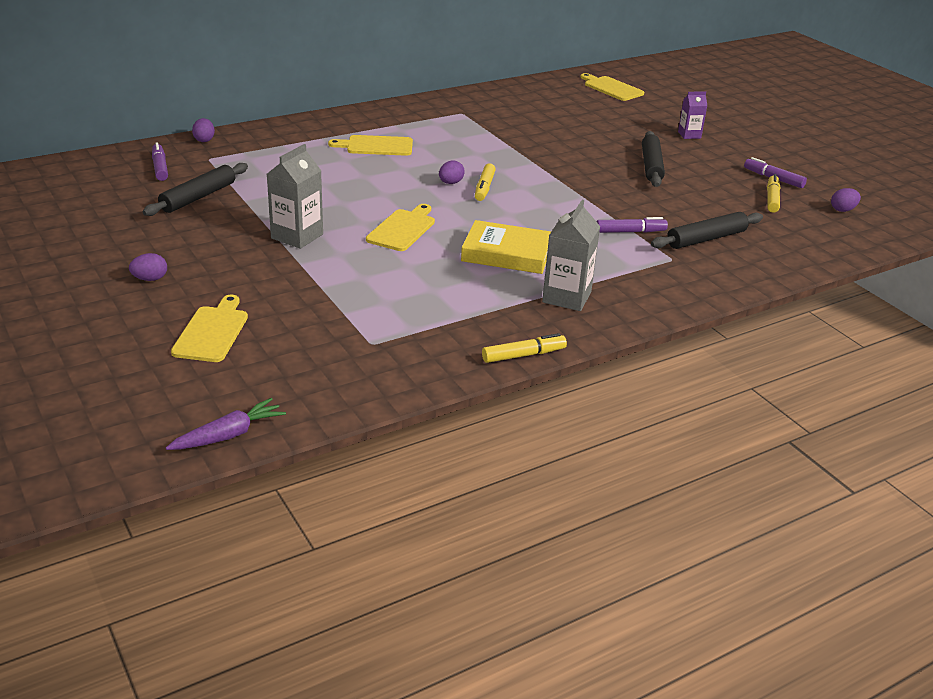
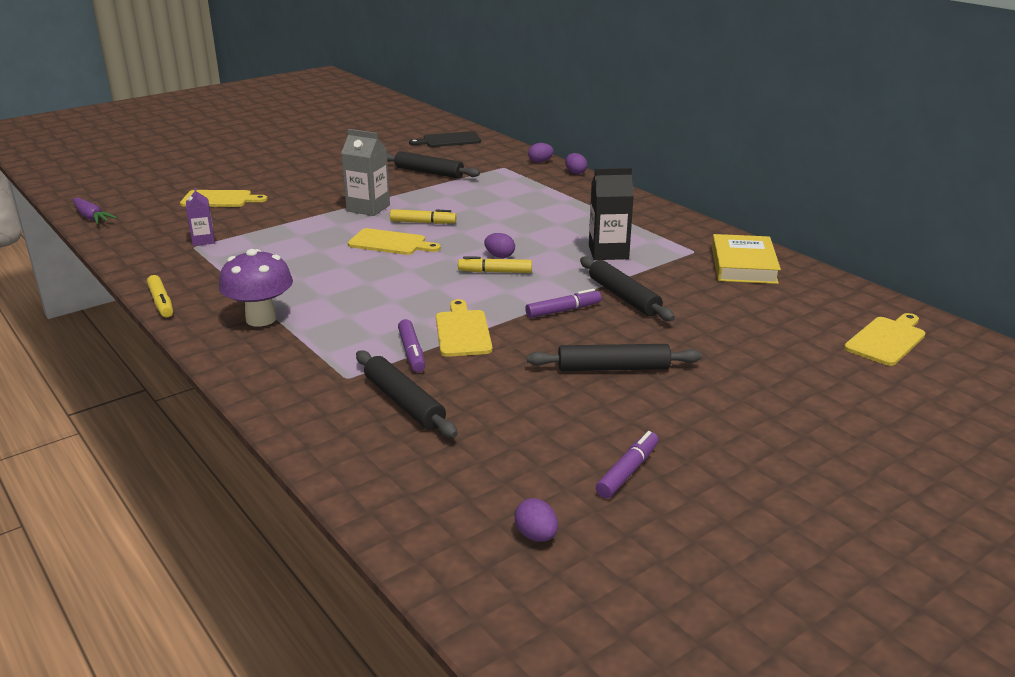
camera: 85 degrees right, 5 degrees down
purple egg [129,253,167,281] -> purple egg moved to [565,153,587,174]
purple marker [152,142,168,181] -> purple marker moved to [525,289,601,318]
yellow cutting board [328,135,413,156] -> yellow cutting board moved to [436,299,492,357]
yellow book [461,220,551,274] -> yellow book moved to [712,234,781,284]
grey carton [542,200,600,311] -> purple mushroom [219,249,293,326]
purple carton [678,91,707,139] -> purple carton moved to [186,188,215,246]
yellow marker [767,174,780,213] -> yellow marker moved to [390,209,457,224]
none -> black cutting board [409,131,481,147]
none -> black rolling pin [580,256,675,321]
none -> black carton [589,168,634,260]

